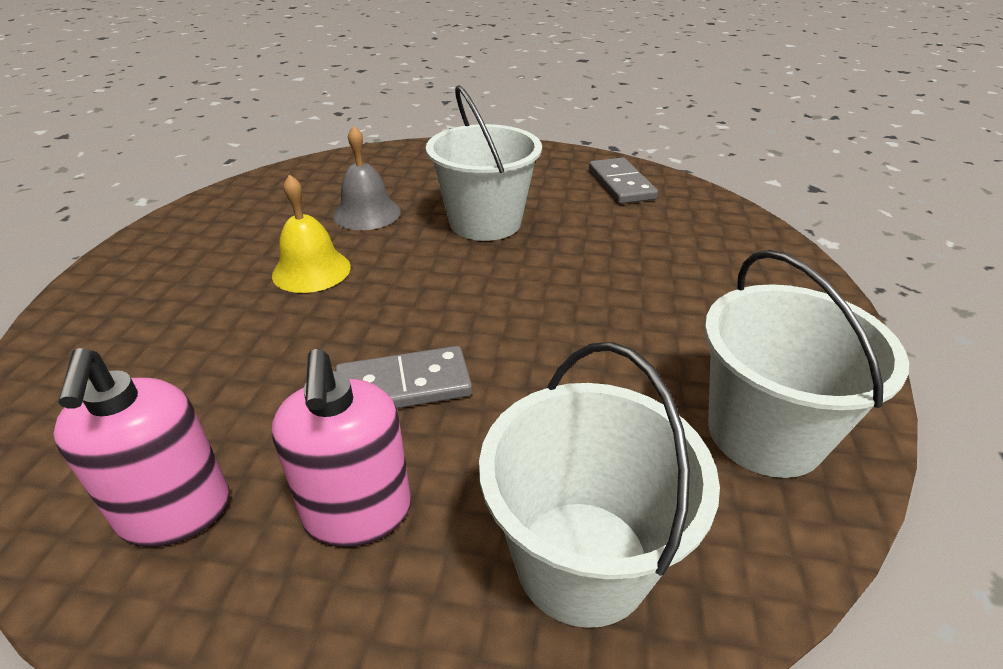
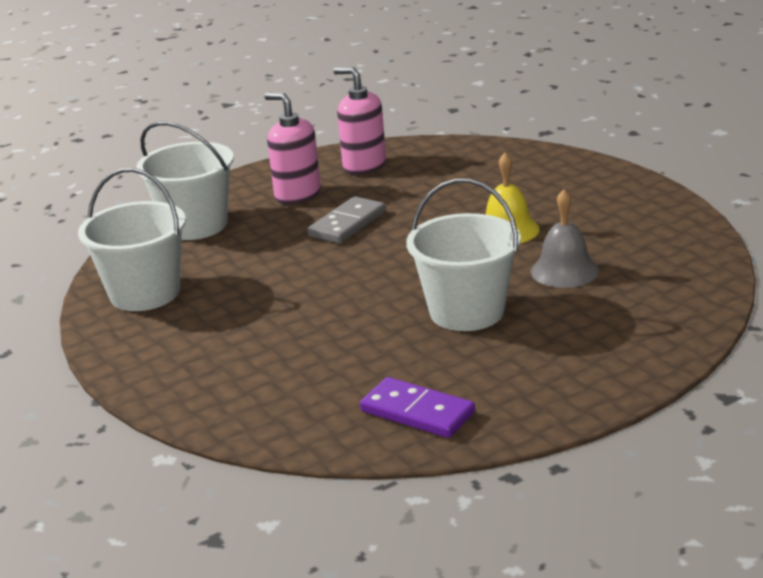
camera: 140 degrees right, 10 degrees down
grey domino [589,158,658,204] -> purple domino [360,377,475,438]

